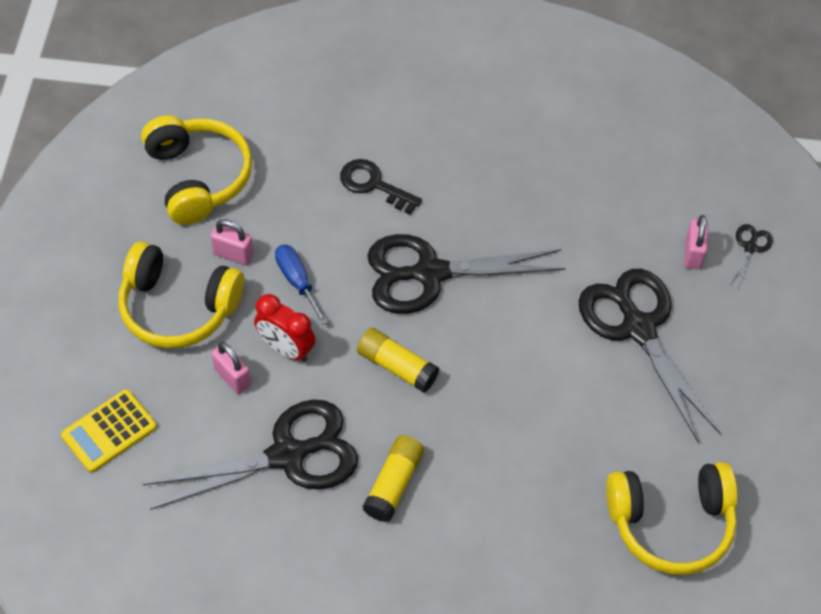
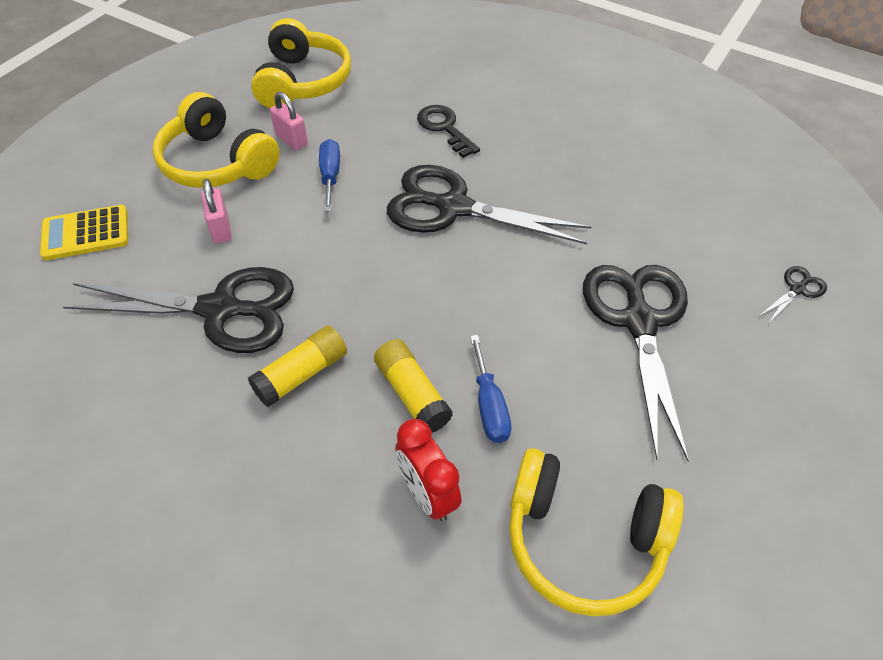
camera: 25 degrees right, 5 degrees down
red clock [254,294,316,362] -> red clock moved to [395,419,462,522]
yellow glue stick [357,328,439,393] -> yellow glue stick moved to [374,339,453,432]
pink padlock [685,215,708,269] -> none
none -> blue screwdriver [470,335,512,443]

